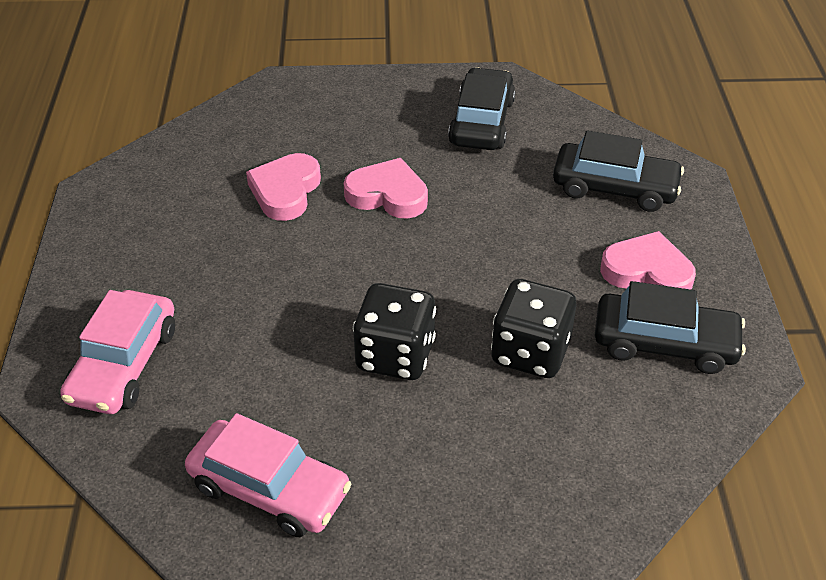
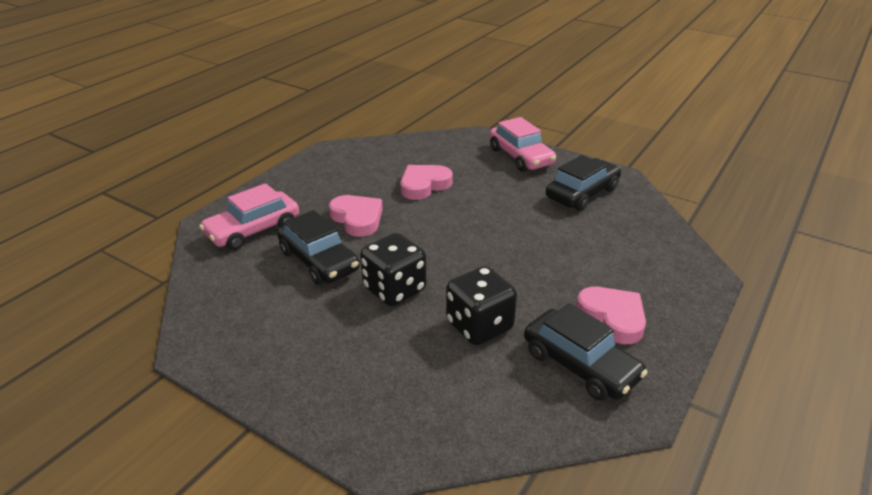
camera: 35 degrees right, 10 degrees down
pink car [185,413,351,537] -> pink car moved to [489,117,556,172]
pink heart [344,158,428,219] -> pink heart moved to [329,195,383,237]
black car [553,130,684,212] -> black car moved to [277,210,360,285]

